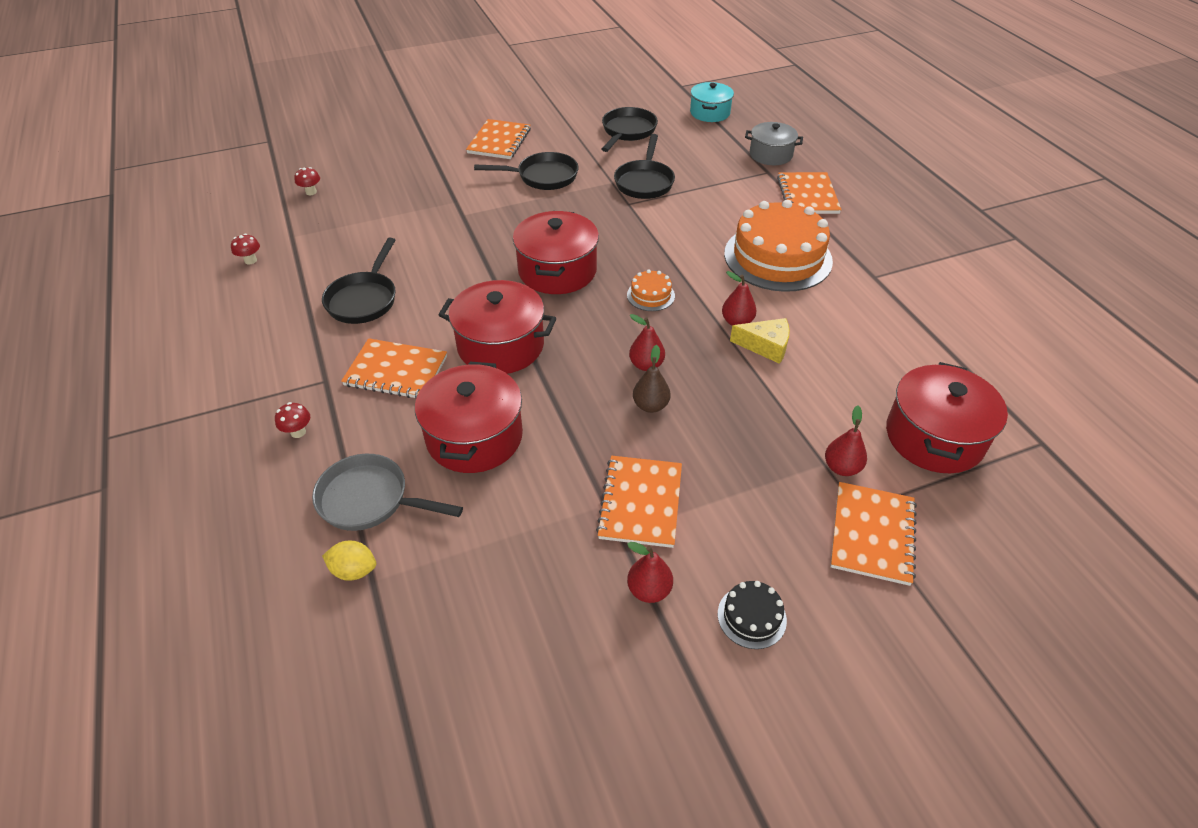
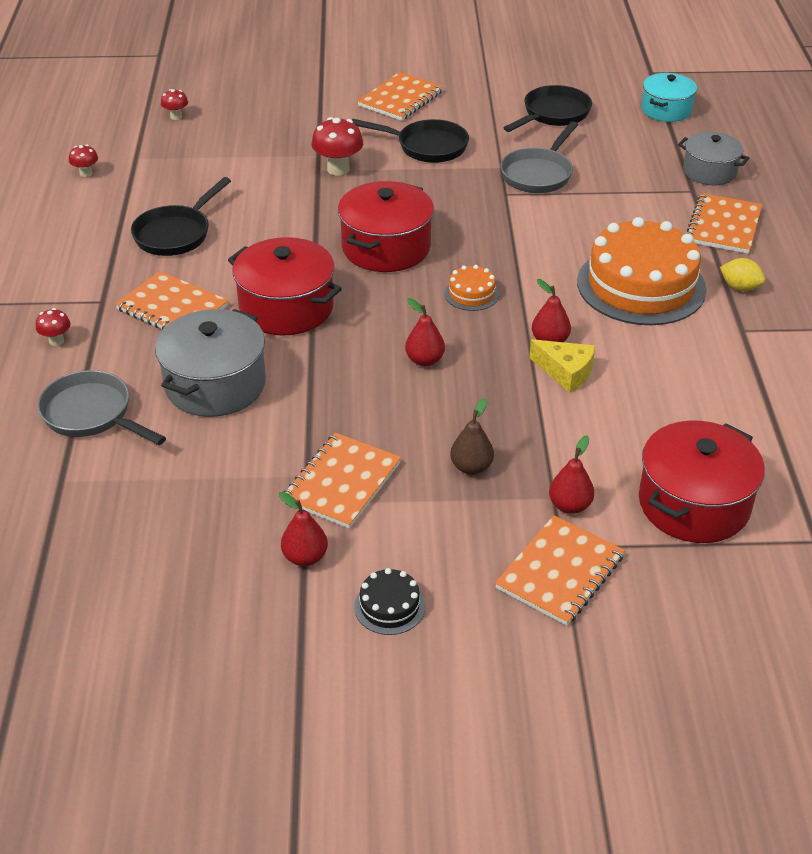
camera: 20 degrees right, 5 degrees down
yellow lemon [322,541,376,581] -> yellow lemon moved to [720,258,765,291]
red pot [415,362,523,473] -> grey pot [155,309,266,417]
black pan [614,134,675,199] -> grey pan [500,121,578,193]
brown pear [633,345,671,413] -> brown pear moved to [450,398,494,475]
none -> red mushroom [311,117,363,176]

